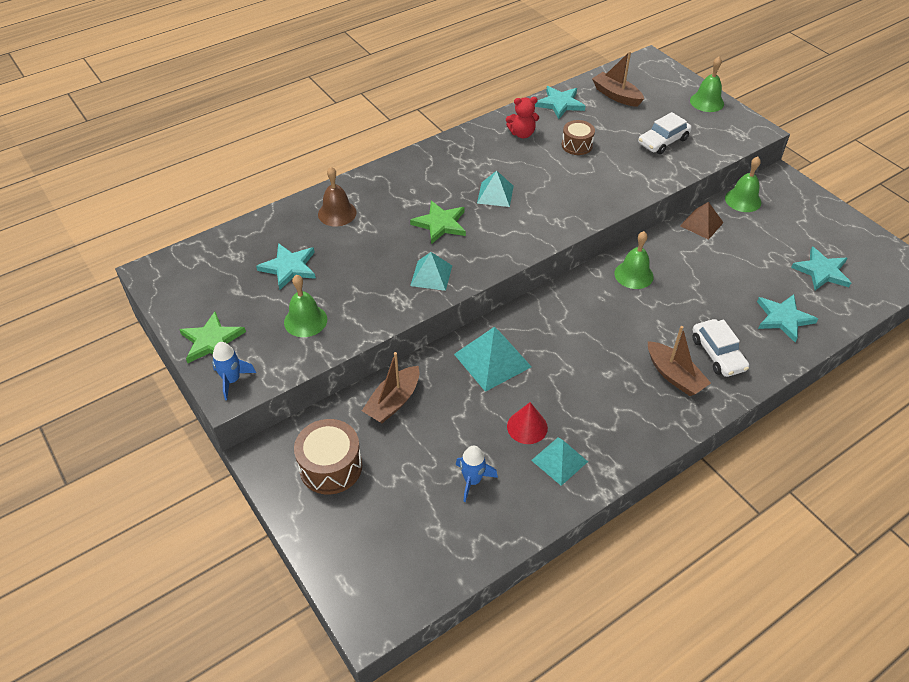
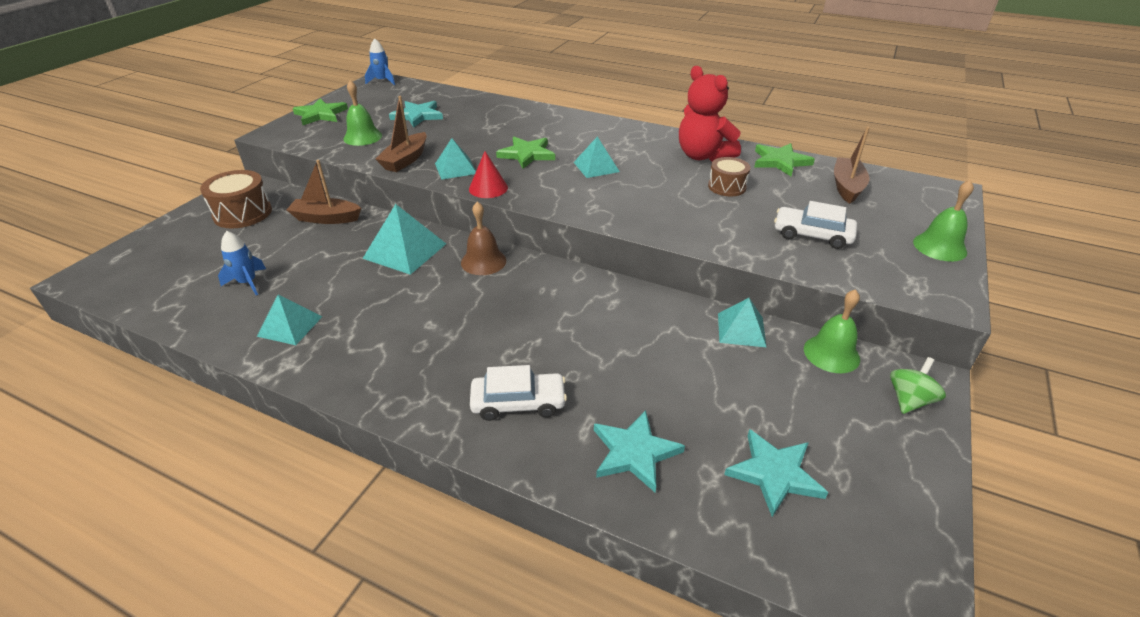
camera: 60 degrees right, 10 degrees down
blue rocket [212,342,256,400] -> blue rocket moved to [365,38,395,85]
brown bell [318,167,357,226] -> brown bell moved to [461,202,506,275]
red teddy bear [506,97,539,138] -> red teddy bear [679,66,741,162], size x1.69
red cone [507,402,548,444] -> red cone moved to [469,151,508,198]
turquoise star [535,86,586,119] -> green star [754,143,815,176]
green bell [614,231,654,289] -> none
brown boat [648,326,711,396] -> brown boat moved to [376,96,427,172]
brown pyramid [680,202,724,240] -> turquoise pyramid [718,298,767,347]
white car [693,319,749,377] -> white car turned 135 degrees counterclockwise [470,365,567,421]
none -> green spinning top [890,357,946,414]

